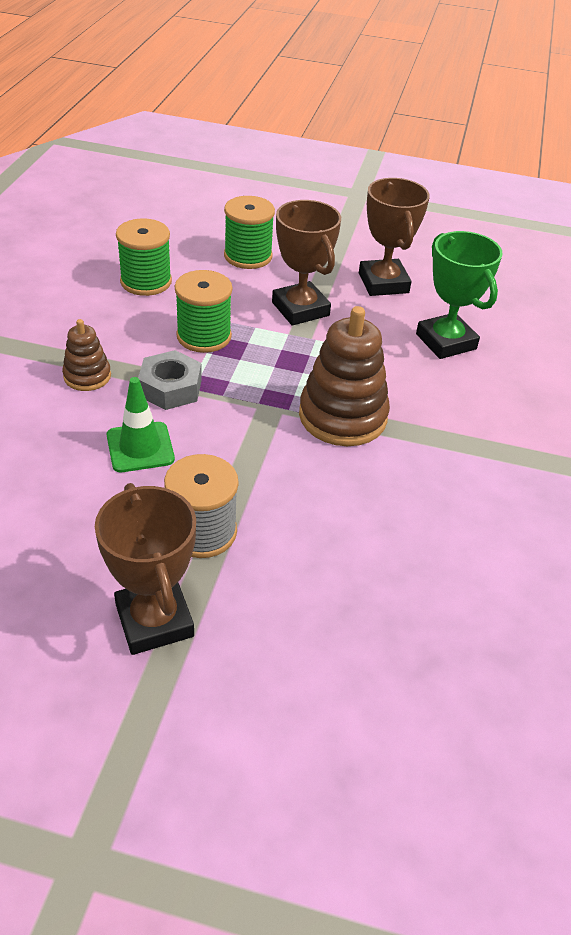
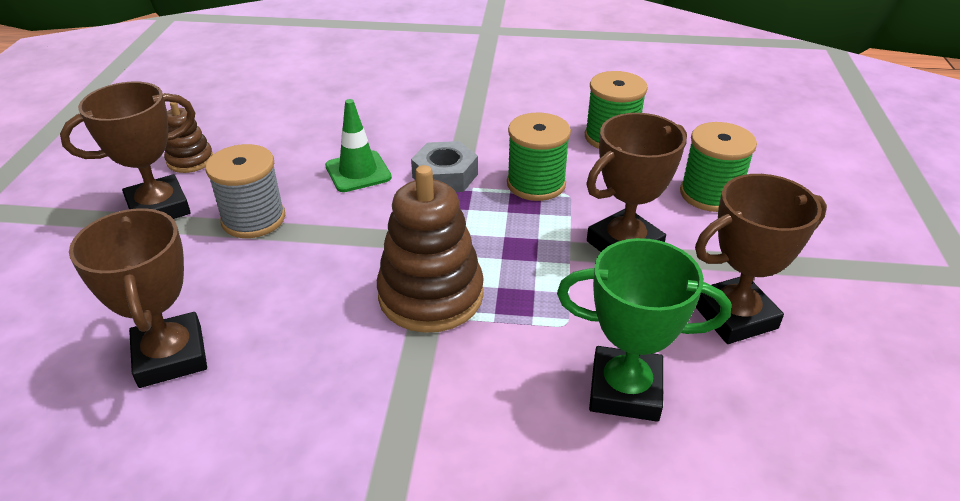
camera: 85 degrees right, 5 degrees down
brown stacking toy [62,319,111,391] -> brown stacking toy moved to [164,102,213,173]
green trophy [416,231,503,359] -> green trophy turned 45 degrees clockwise [557,238,731,422]
none -> brown trophy [69,208,207,388]

